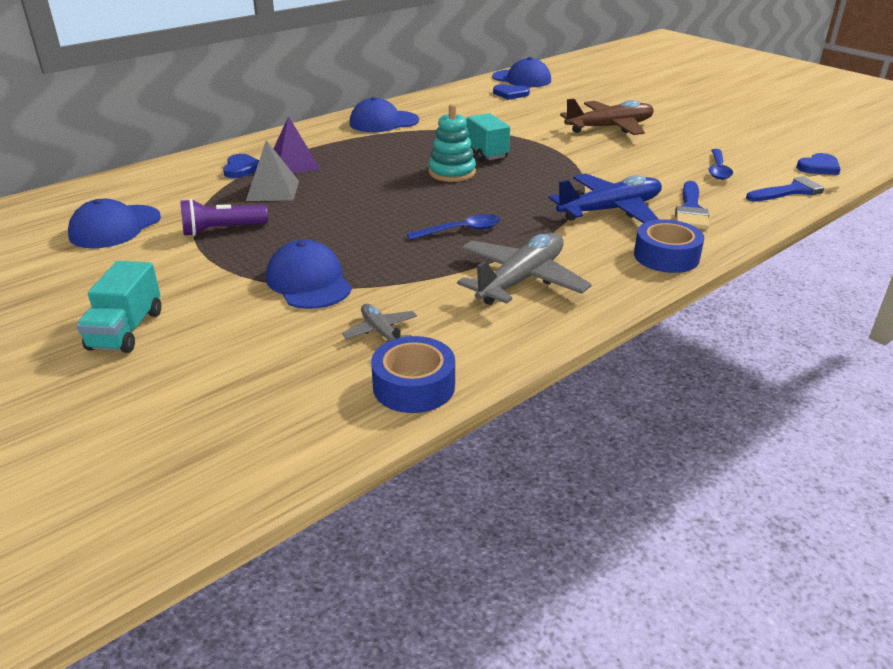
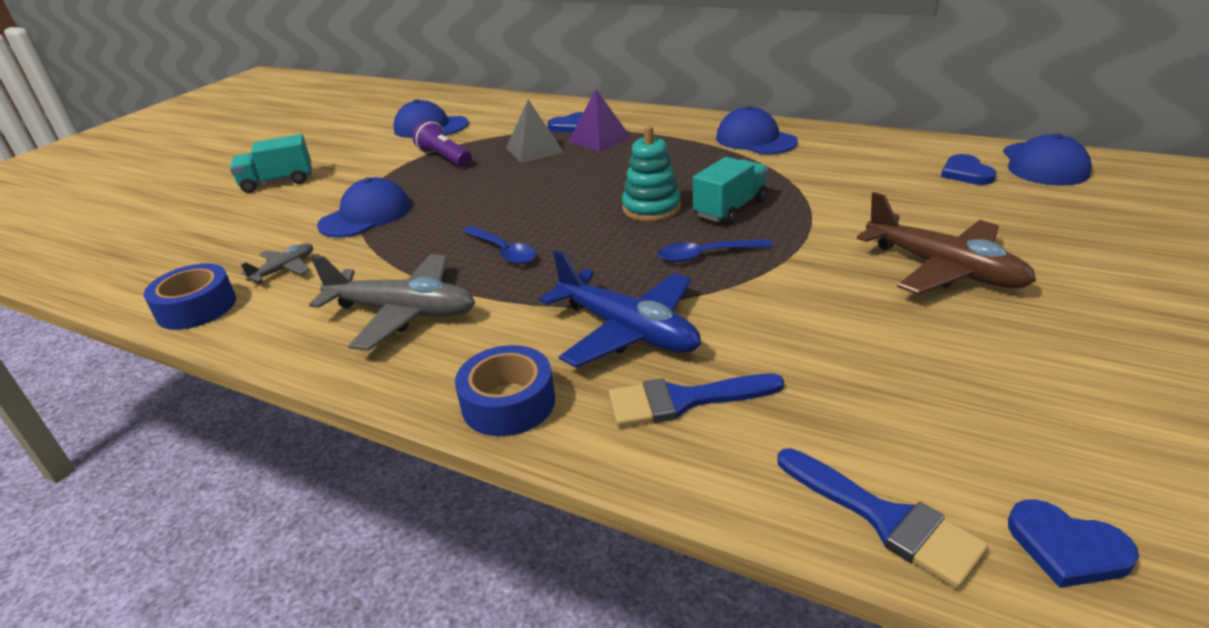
camera: 70 degrees right, 0 degrees up
blue spoon [709,149,733,180] -> blue spoon moved to [657,239,773,262]

